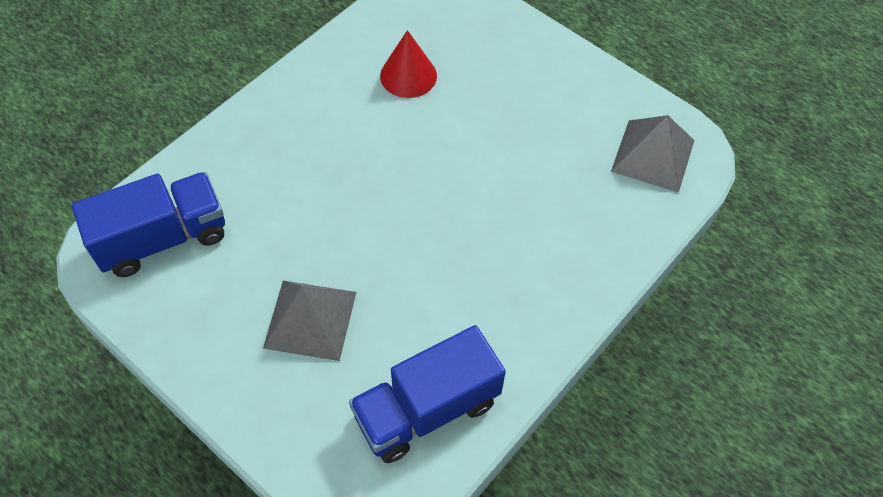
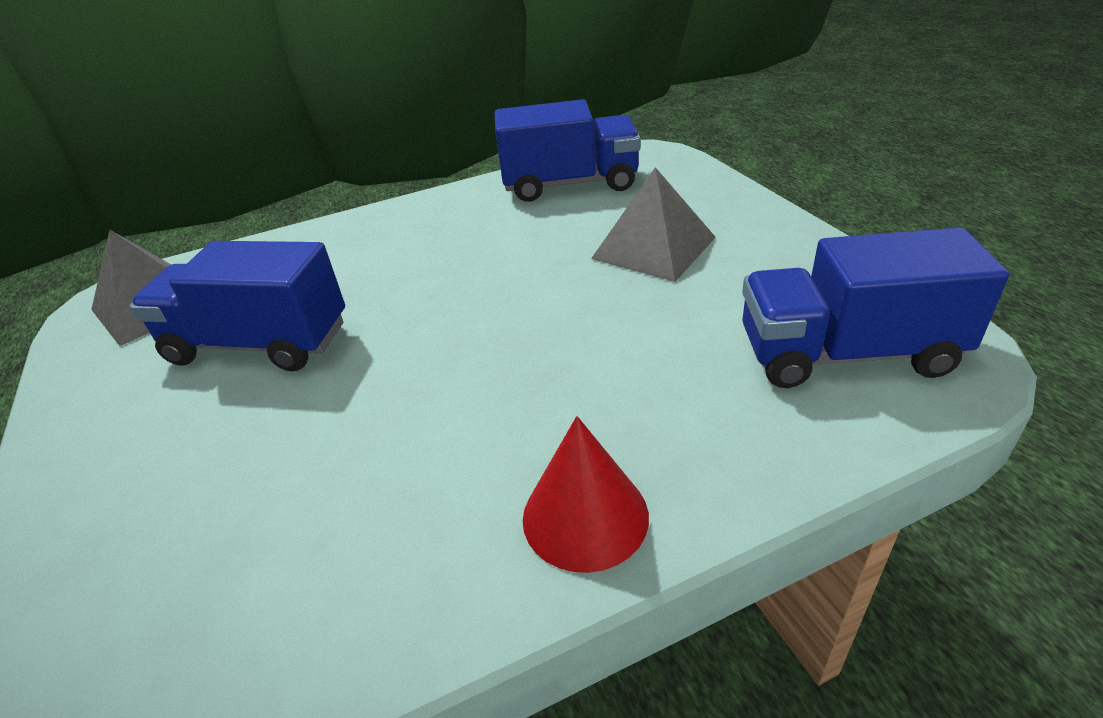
camera: 150 degrees left, 20 degrees down
red cone [380,30,437,98] -> red cone moved to [523,416,649,573]
none -> blue truck [130,241,345,372]

